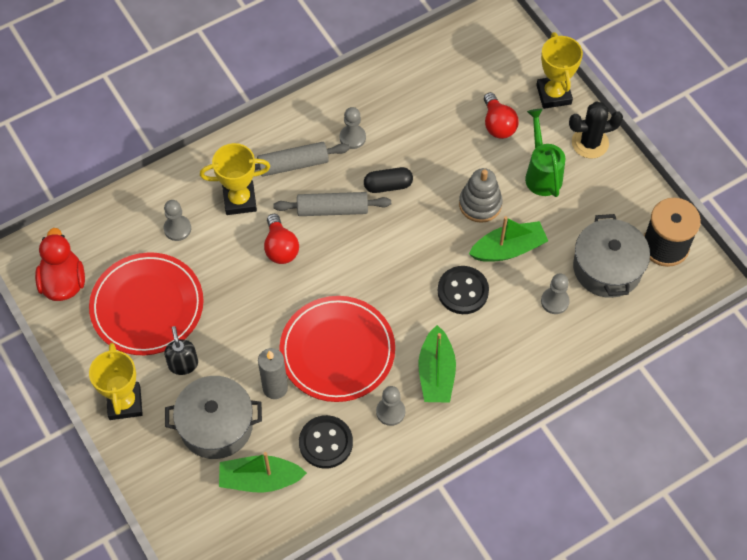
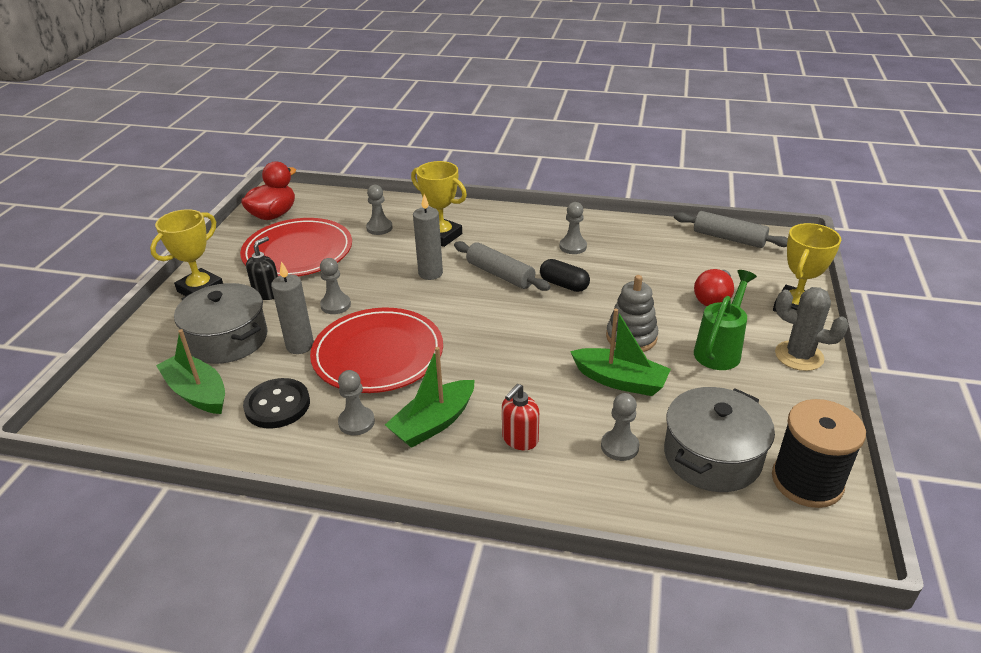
camera: 45 degrees right, 25 degrees down
grey rolling pin [255,142,350,177] -> grey rolling pin moved to [674,211,788,248]
red light bulb [264,214,299,264] -> grey candle [413,194,443,280]
black button [438,266,489,314] -> none
black cactus [569,102,623,159] -> grey cactus [775,287,849,371]
none -> grey pawn [320,258,351,314]
none -> red soap dispenser [502,384,539,450]

